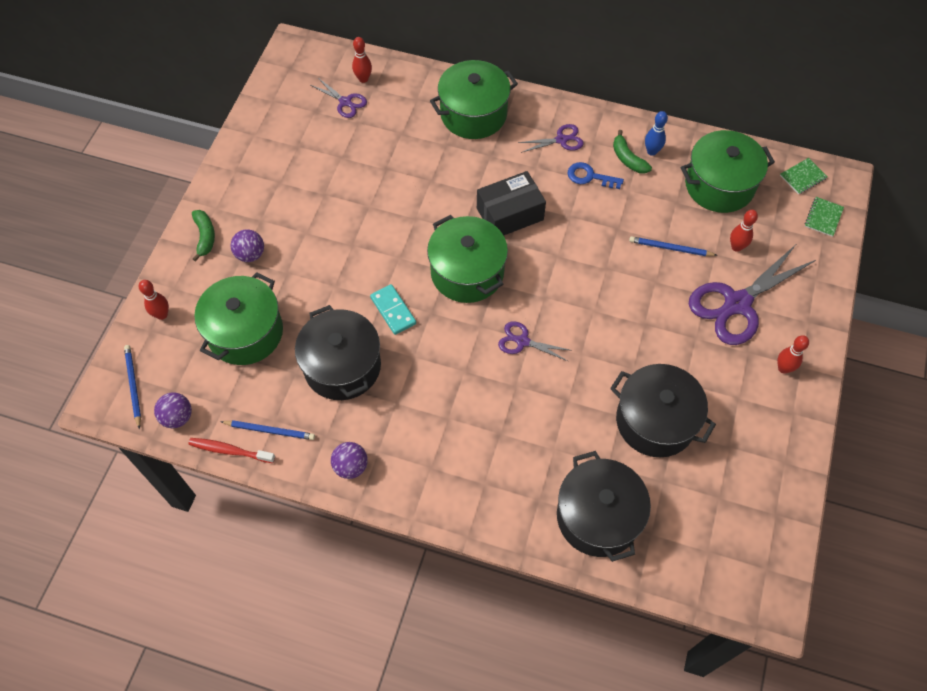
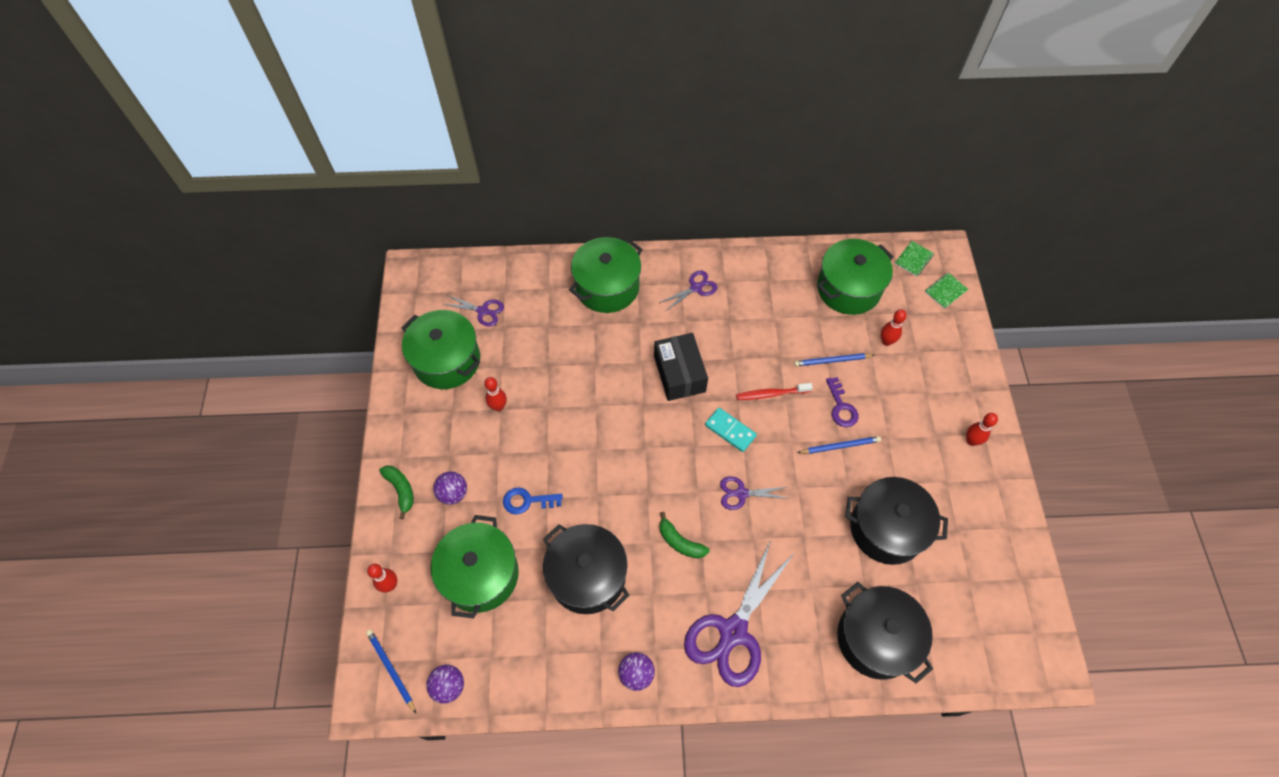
camera: 20 degrees left, 0 degrees up
red toothbrush [188,438,275,463] -> red toothbrush moved to [736,383,813,400]
blue pencil [220,420,315,440] -> blue pencil moved to [797,436,881,454]
red bowling pin [352,37,372,83] -> red bowling pin moved to [484,377,507,411]
turquoise domino [370,284,416,335] -> turquoise domino moved to [705,408,757,452]
green pot [427,215,508,303] -> green pot moved to [401,310,480,389]
black box [477,171,546,236] -> black box turned 60 degrees counterclockwise [654,333,708,401]
blue key [568,162,624,189] -> blue key moved to [503,487,563,514]
green banana [613,130,652,173] -> green banana moved to [660,512,710,558]
blue bowling pin [645,111,668,156] -> none
purple scissors [689,245,816,345] -> purple scissors moved to [684,542,793,687]
green notebook [805,197,844,237] -> green notebook turned 45 degrees clockwise [925,273,968,309]
none -> purple key [826,377,859,427]

